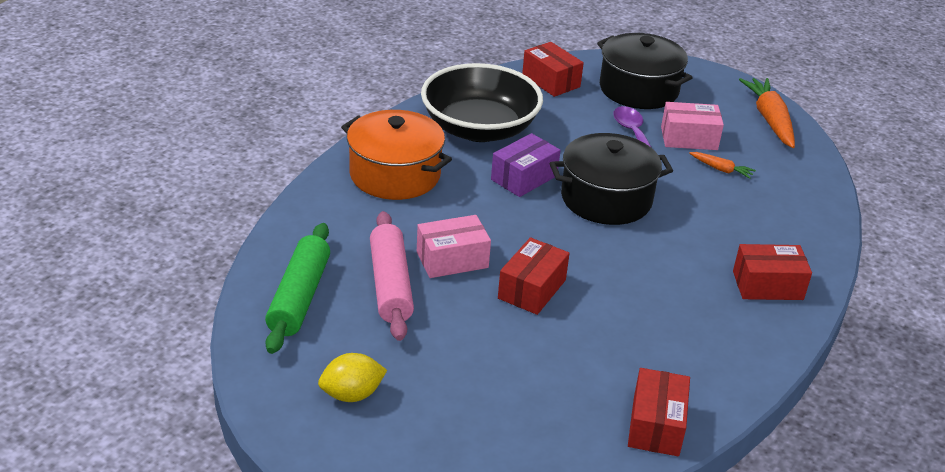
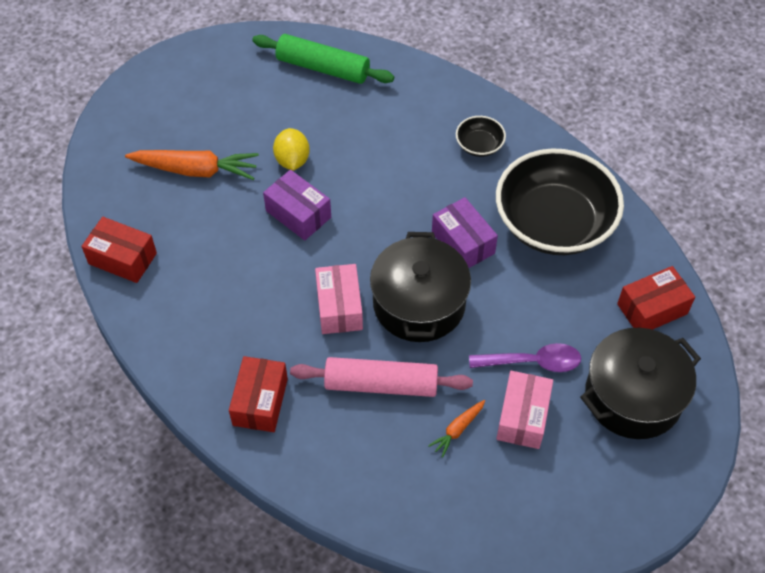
camera: 105 degrees right, 20 degrees up
yellow lemon [318,353,387,402] -> yellow lemon moved to [273,128,310,171]
orange pot [341,110,452,200] -> black bowl [456,116,506,157]
pink rolling pin [370,211,414,341] -> pink rolling pin moved to [290,357,473,397]
pink box [417,215,491,278] -> pink box moved to [315,264,363,334]
red box [498,237,570,315] -> purple box [263,170,331,241]
orange carrot [739,78,795,148] -> orange carrot moved to [125,150,259,180]

